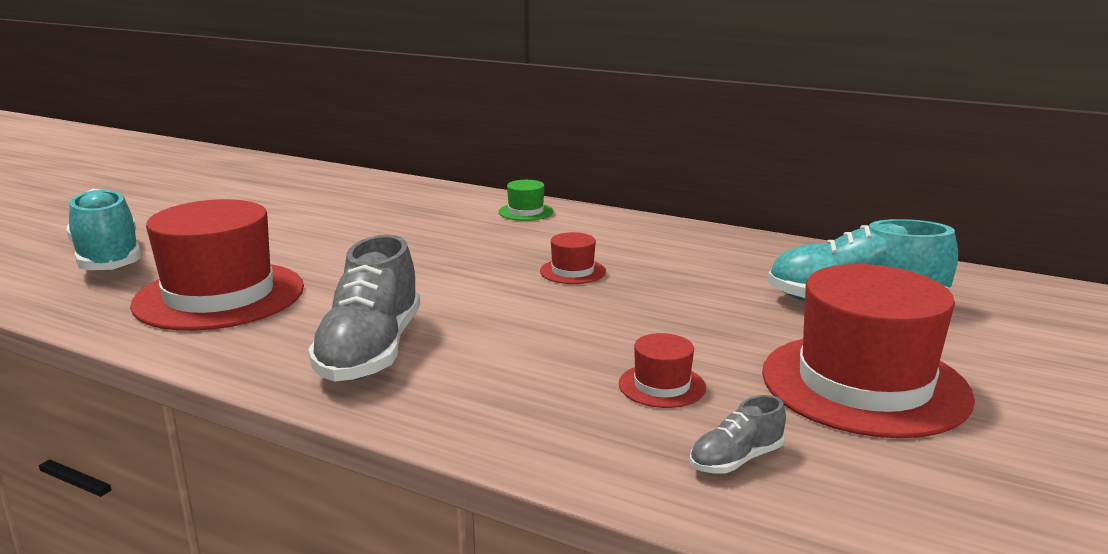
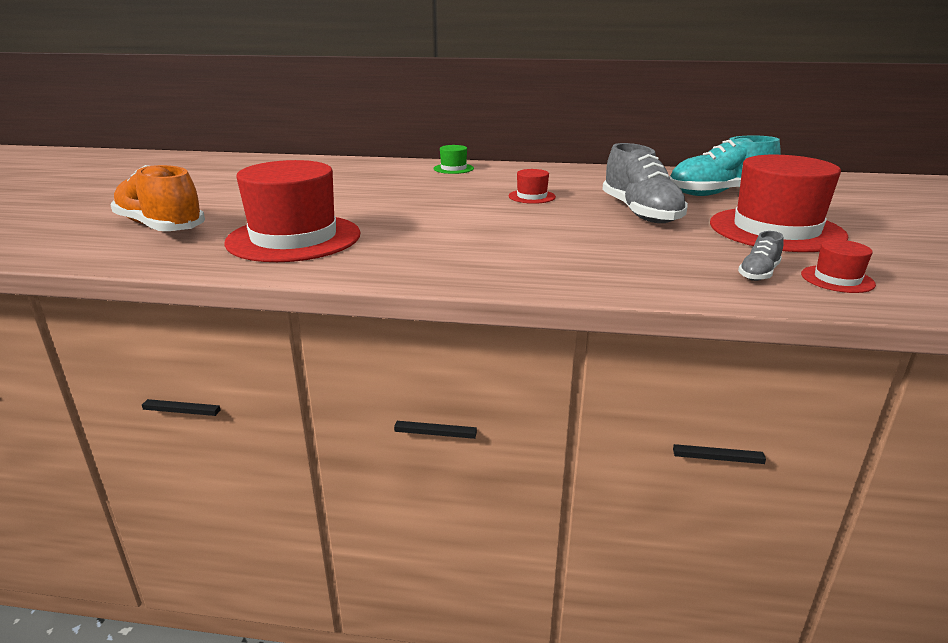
camera: 20 degrees left, 5 degrees up
turquoise shoe [67,189,141,270] -> orange shoe [110,165,205,231]
grey shoe [308,235,420,382] -> grey shoe moved to [602,143,688,223]
red hat [619,333,706,408] -> red hat moved to [801,240,876,293]

